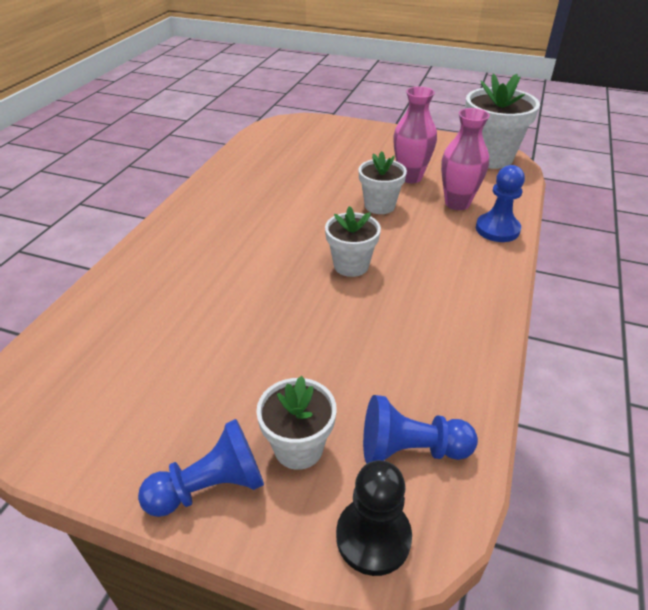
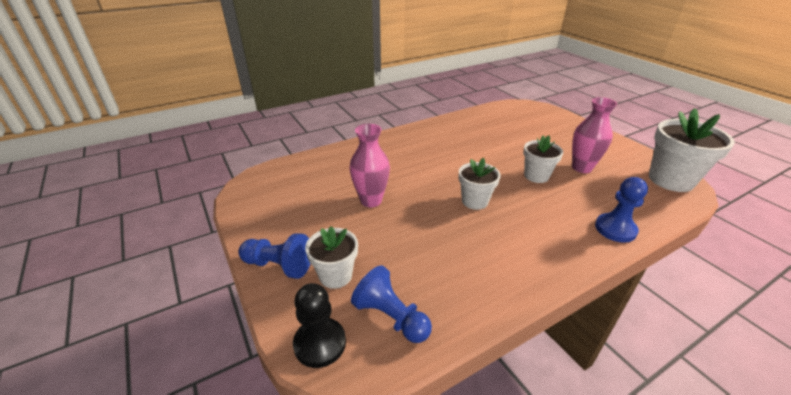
camera: 40 degrees right, 5 degrees down
pink vase [441,108,490,210] -> pink vase moved to [350,124,390,207]

